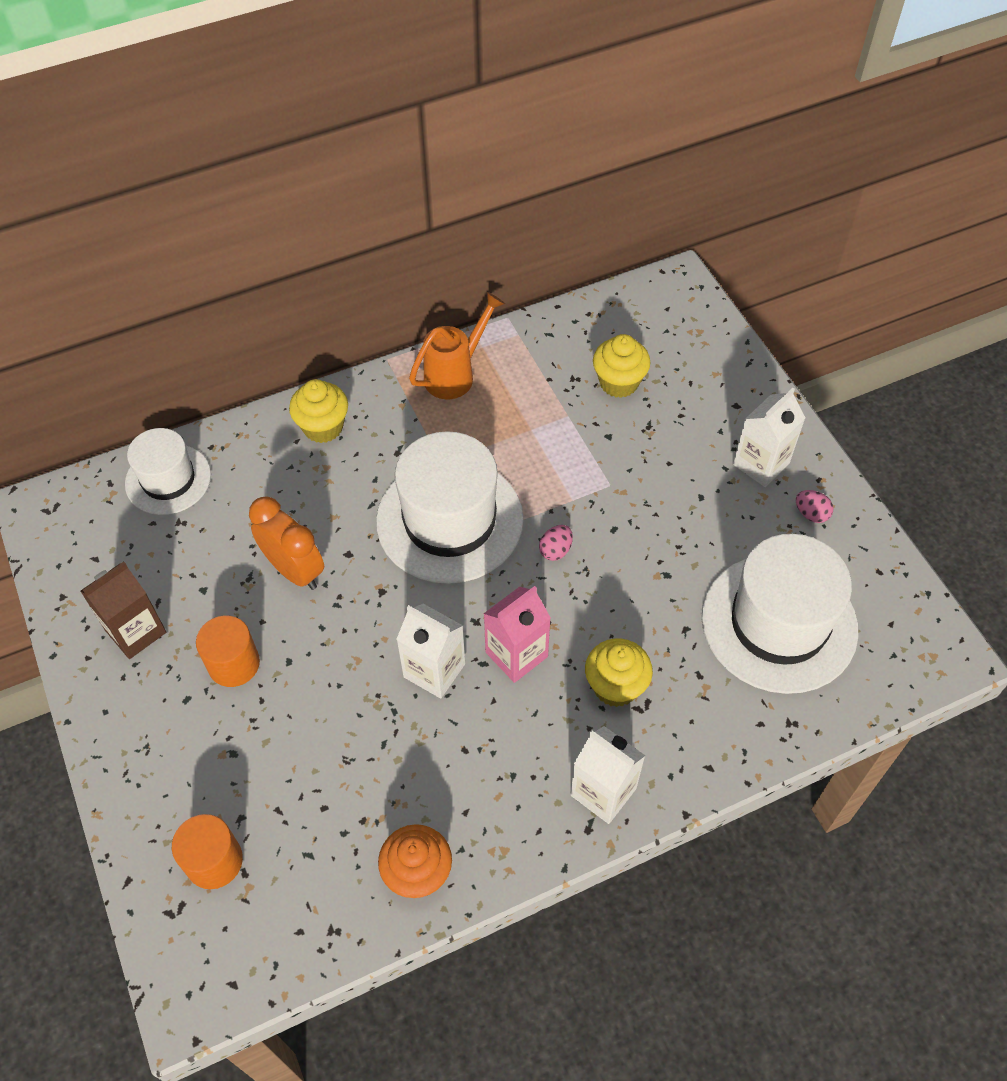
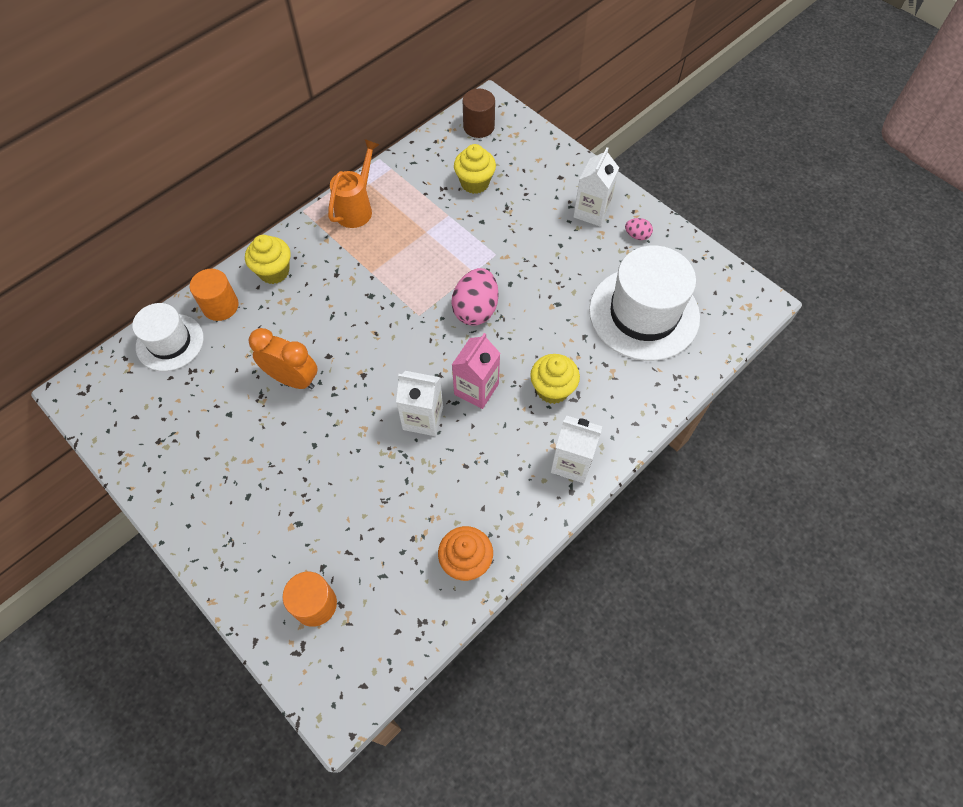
camera: 20 degrees left, 5 degrees up
brown carton [81,562,166,659] -> none
orange cylinder [196,615,260,687] -> orange cylinder moved to [190,269,239,321]
white hat [376,431,523,584] -> none
pink egg [539,525,573,561] -> pink egg [451,268,498,326], size x2.03
none -> brown cylinder [463,89,495,138]

